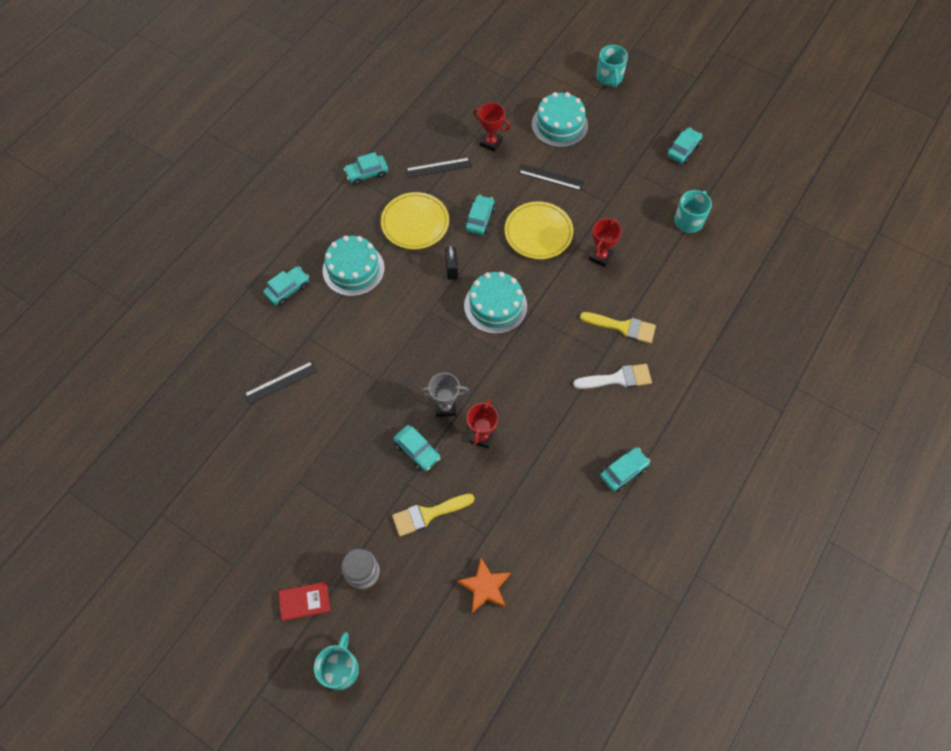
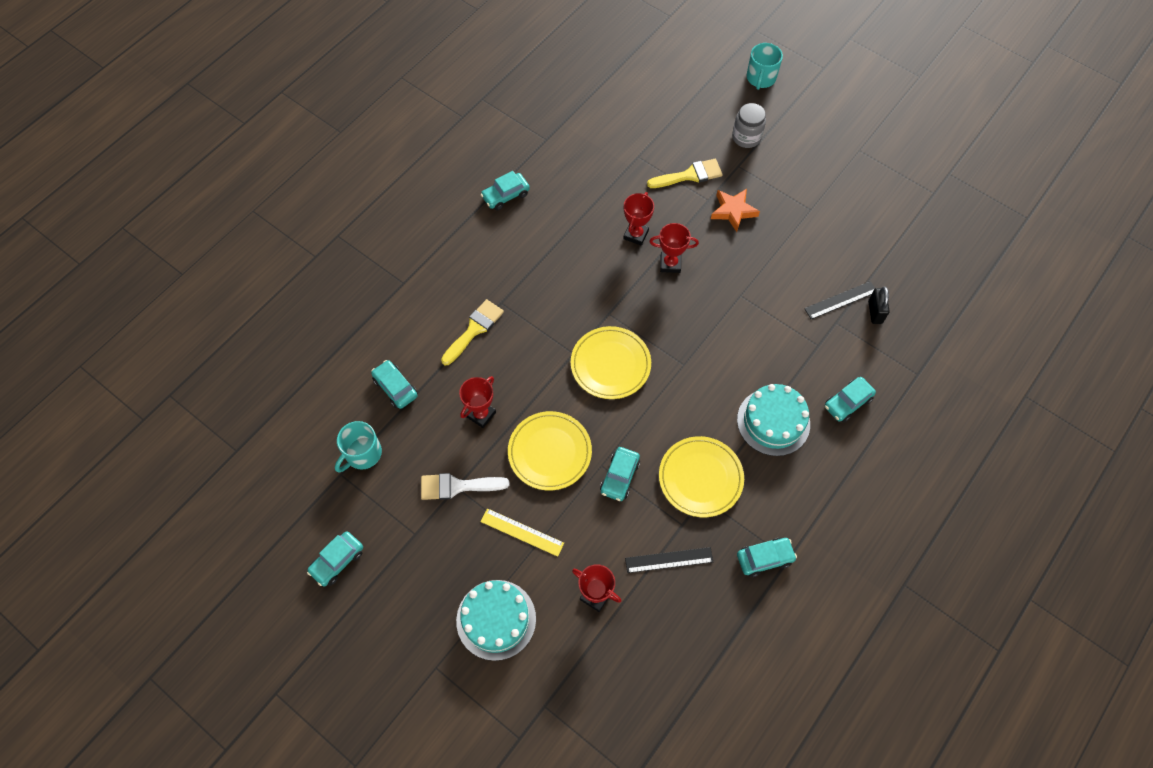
camera: 175 degrees left, 0 degrees up
red book [279,582,330,621] -> none
turquoise car [393,425,440,471] -> turquoise car moved to [371,360,418,409]
grey trophy [420,373,469,417] -> red trophy [649,223,699,273]
black padlock [445,245,458,280] -> black padlock moved to [868,287,890,324]
orange star [457,558,511,613] -> orange star moved to [711,189,760,232]
turquoise cake [464,272,527,334] -> yellow plate [571,326,651,399]
black ruler [518,164,584,191] -> yellow ruler [481,508,564,557]
white brush [573,364,652,389] -> white brush moved to [421,473,510,500]
yellow brush [580,312,656,344] -> yellow brush turned 105 degrees clockwise [441,299,504,365]
turquoise mug [596,45,628,88] -> none

